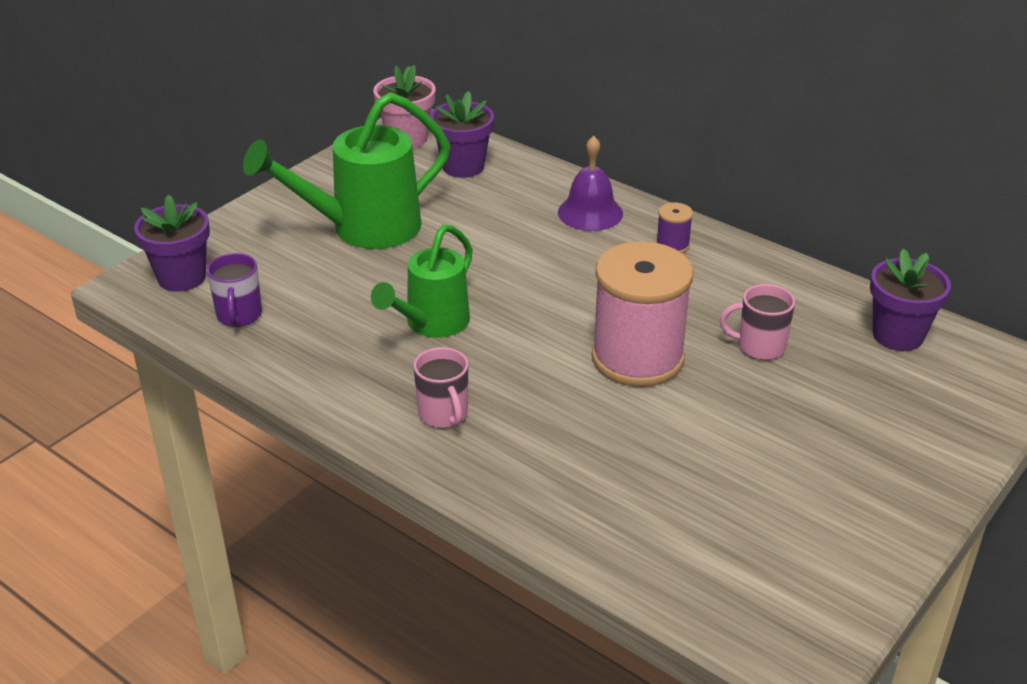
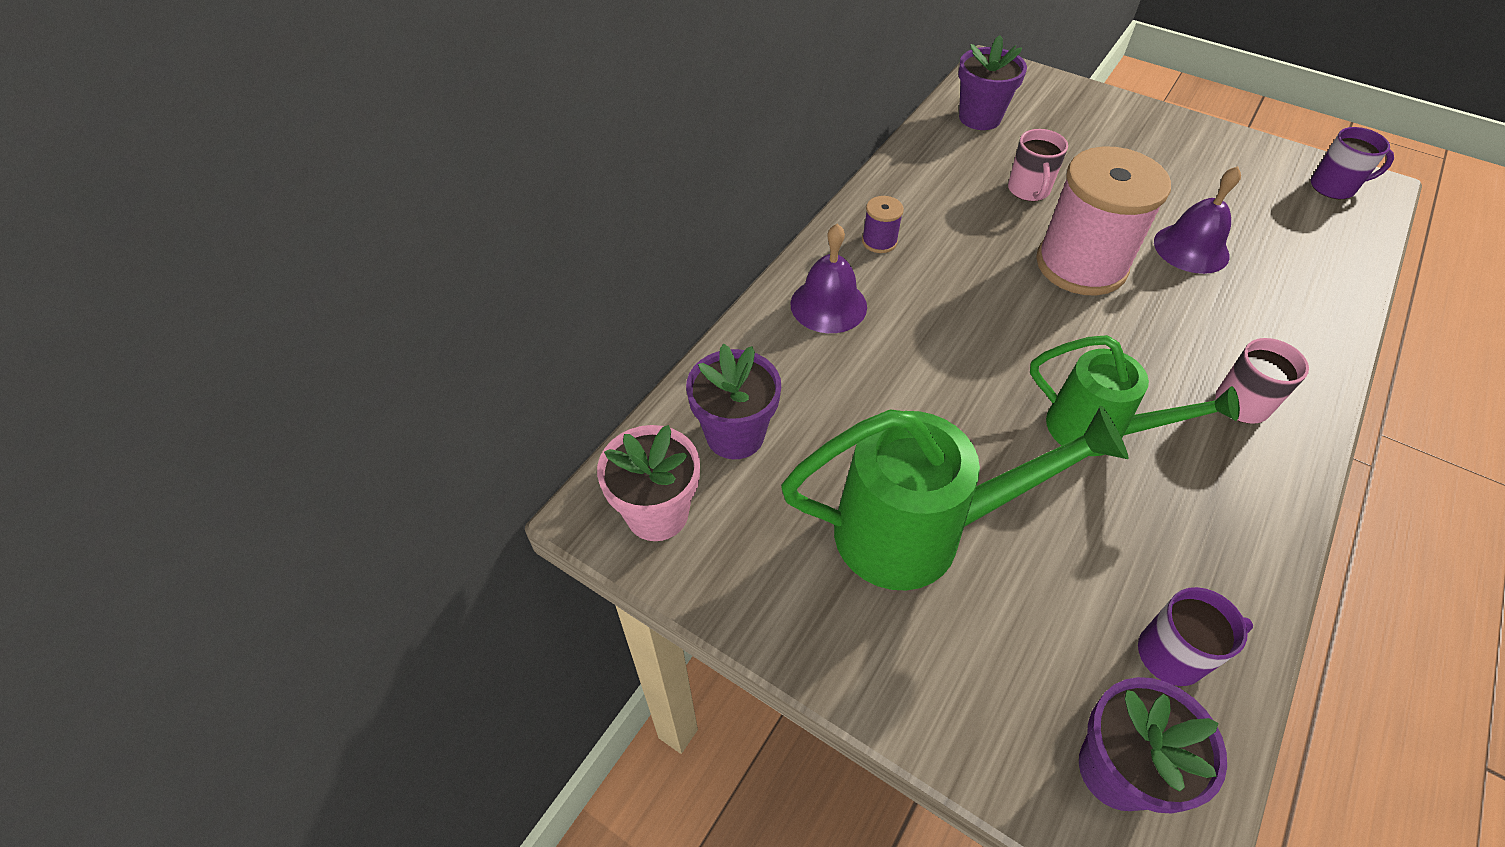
camera: 95 degrees left, 15 degrees up
green watering can [243,92,450,249] -> green watering can turned 60 degrees counterclockwise [781,406,1128,591]
none -> purple bell [1154,166,1241,274]
none -> purple mug [1311,127,1394,199]

